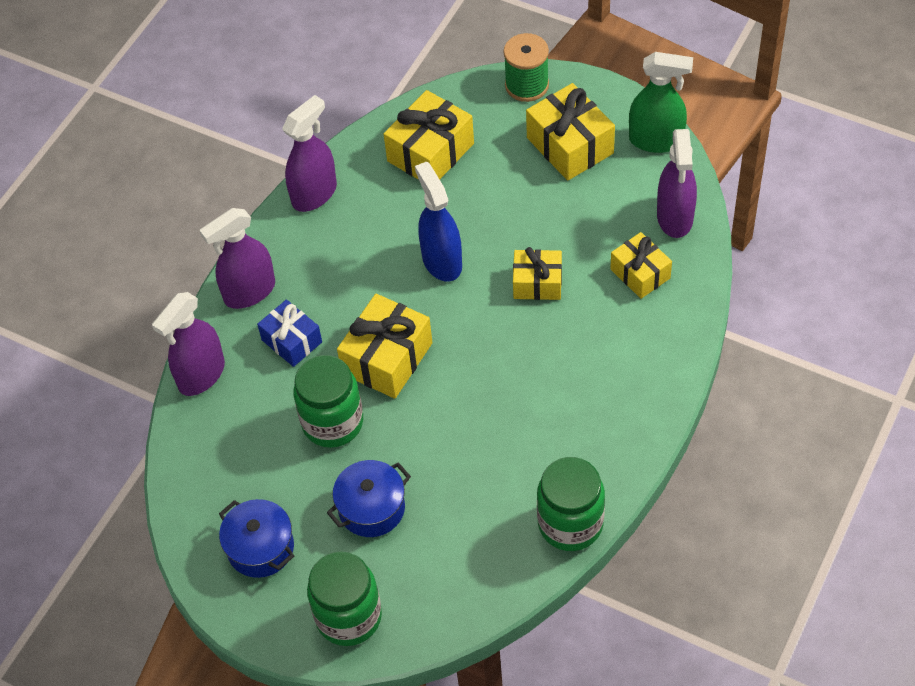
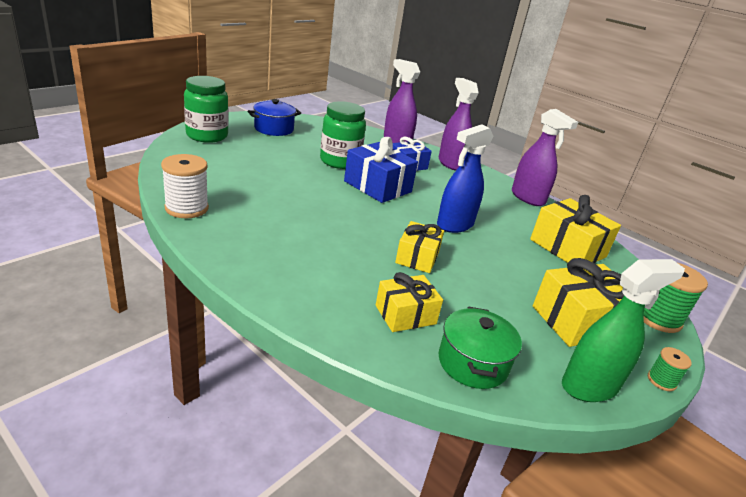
camera: 95 degrees right, 25 degrees down
blue pot [327,460,411,537] -> none
yellow gift [337,294,433,399] -> blue gift [344,137,418,203]
blue spray bottle [415,162,462,282] -> blue spray bottle turned 150 degrees clockwise [437,124,493,233]
green jar [537,457,605,551] -> white spool [161,154,209,218]
green spray bottle [629,52,693,153] -> green spray bottle turned 135 degrees counterclockwise [562,259,685,402]
purple spray bottle [657,129,697,238] -> green pot [439,306,522,389]
none -> green spool [648,347,692,391]

